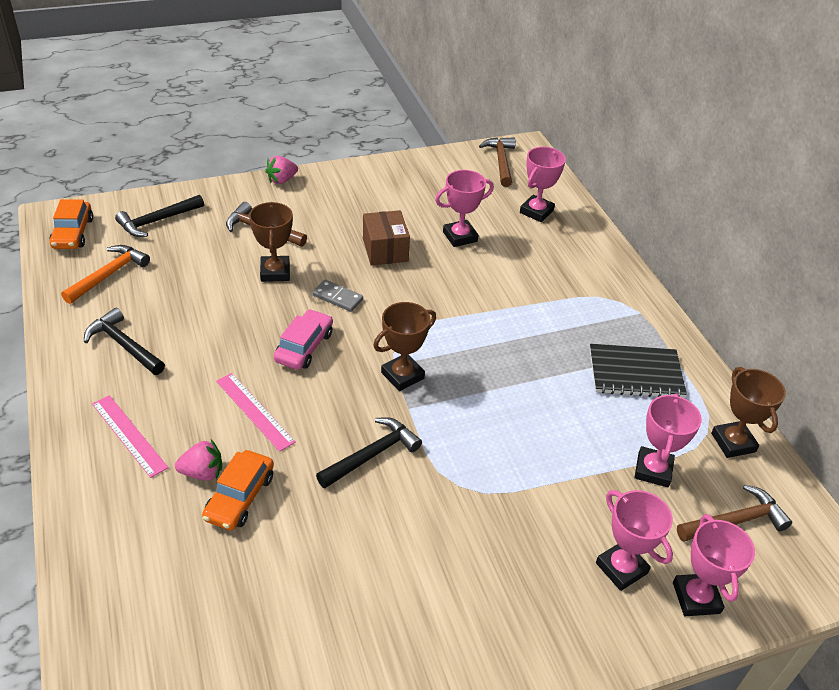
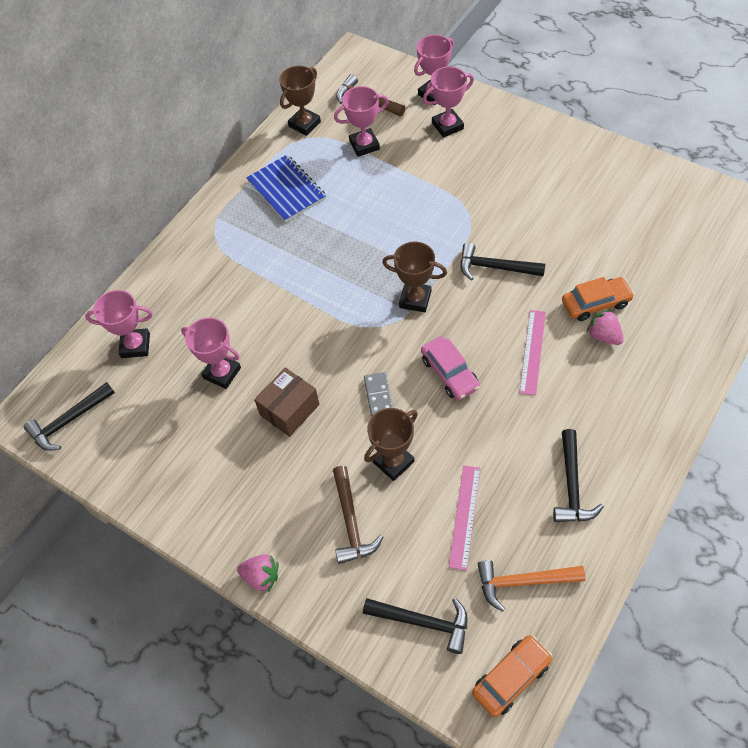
camera: 120 degrees left, 15 degrees up
pink ruler [92,395,168,478] -> pink ruler moved to [449,465,481,571]
pink car [274,309,333,370] -> pink car turned 105 degrees counterclockwise [421,336,480,400]
brown hammer [479,137,516,187] -> black hammer [24,382,115,451]
black notebook [590,344,687,398] -> blue notebook [246,155,326,223]
pink trophy [596,490,673,591] -> pink trophy turned 45 degrees clockwise [423,66,474,138]

